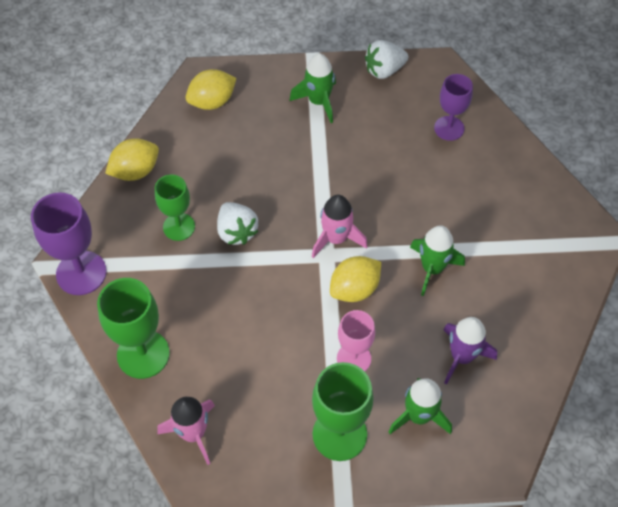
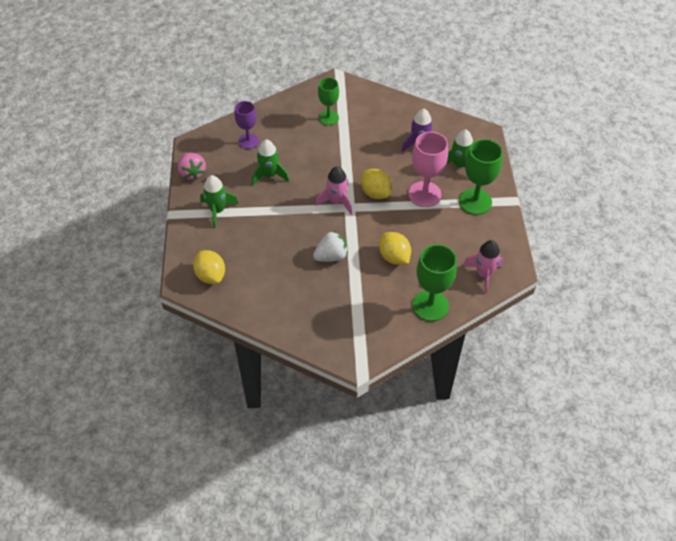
camera: 90 degrees left, 5 degrees down
purple goblet [31,192,107,295] -> none
yellow lemon [105,138,159,181] -> yellow lemon moved to [379,232,411,265]
green goblet [155,174,195,241] -> green goblet moved to [318,78,339,125]
pink goblet [337,310,375,371] -> pink goblet [408,132,448,207], size x1.52
white strawberry [365,40,408,79] -> pink strawberry [178,152,206,180]
green rocket [410,225,465,296] -> green rocket moved to [252,140,289,186]

